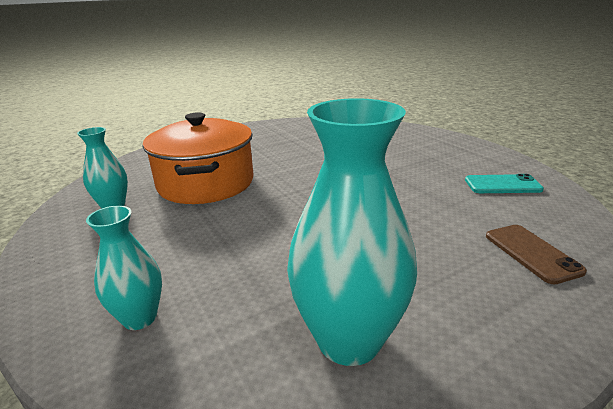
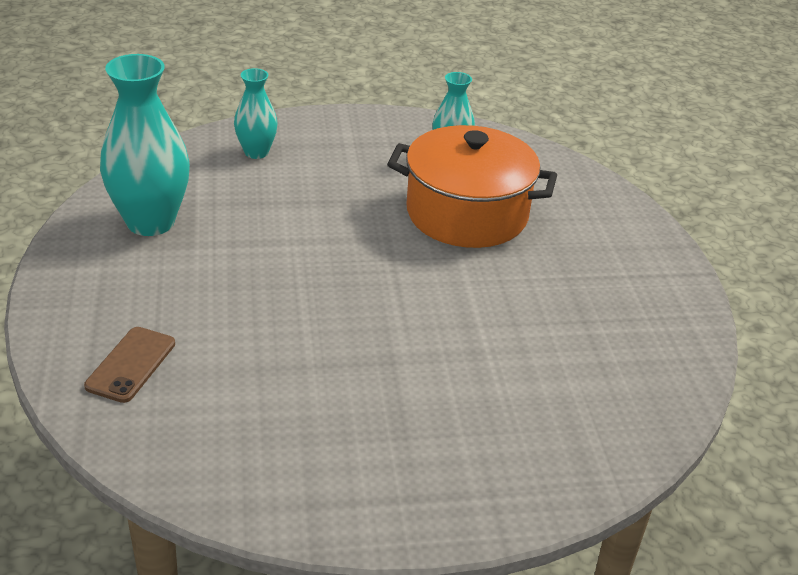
camera: 110 degrees right, 10 degrees up
turquoise phone [465,174,544,193] -> none
brown phone [486,225,587,284] -> brown phone turned 75 degrees counterclockwise [84,327,175,403]

